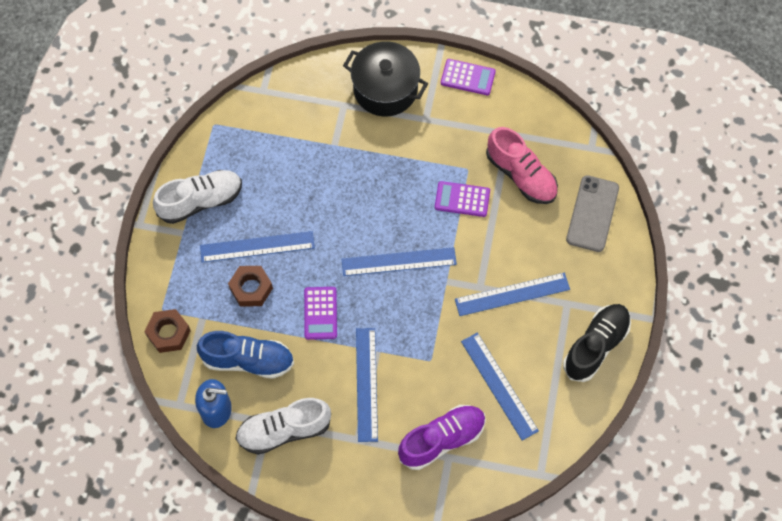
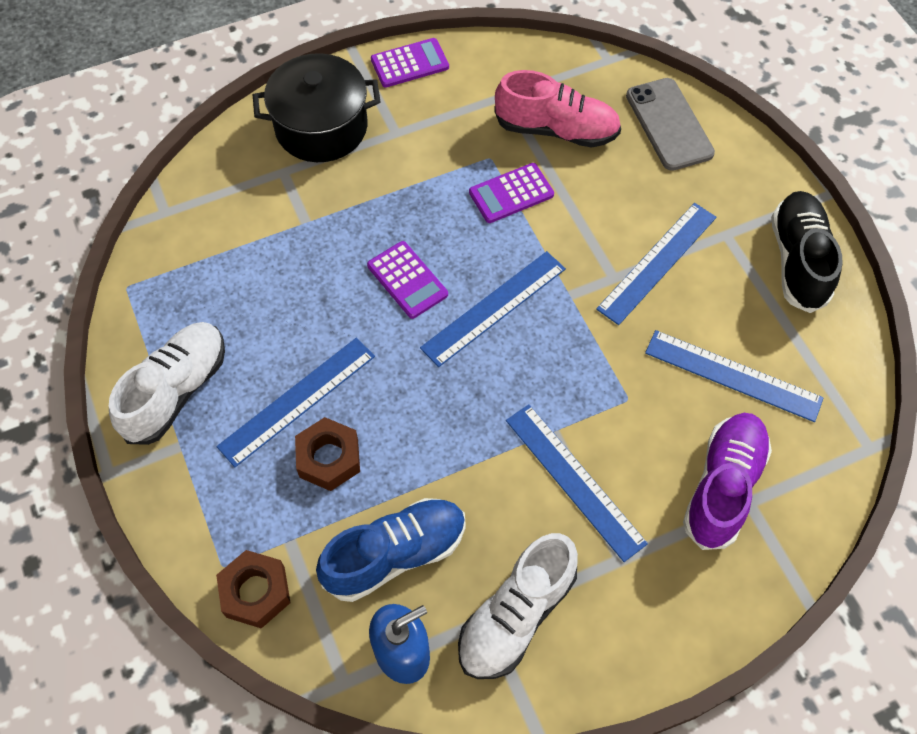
camera: 35 degrees left, 5 degrees down
purple calculator [304,287,337,340] -> purple calculator moved to [367,241,448,319]

